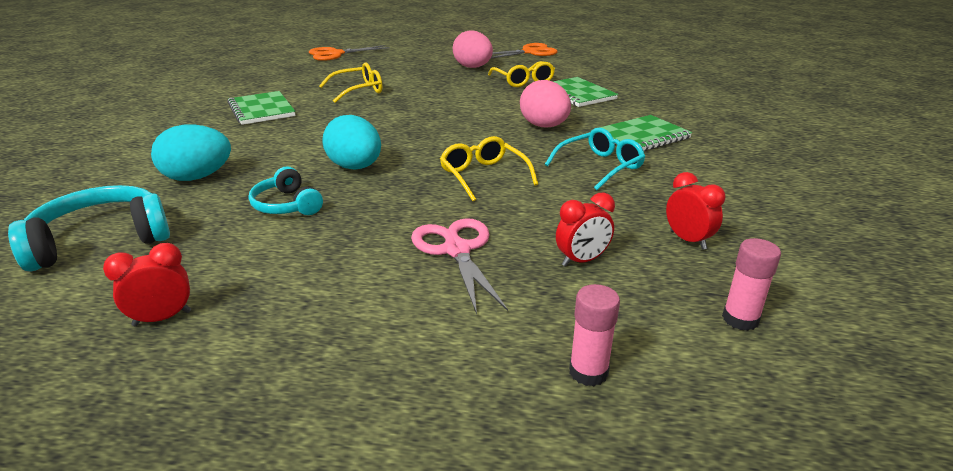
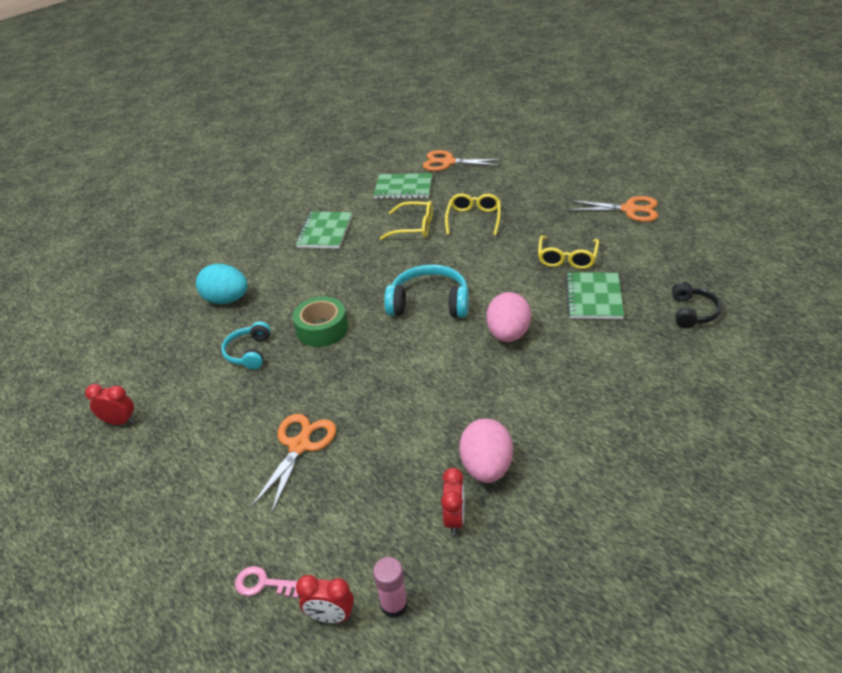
camera: 40 degrees right, 10 degrees up
turquoise headphones [8,185,170,271] -> turquoise headphones moved to [384,264,469,318]
turquoise egg [322,115,381,169] -> green tape [292,296,348,347]
pink scissors [411,218,508,314] -> orange scissors [251,414,336,514]
yellow glasses [440,136,538,201] -> yellow glasses moved to [445,193,501,236]
pink egg [453,31,493,68] -> pink egg moved to [459,418,513,483]
turquoise glasses [545,128,645,190] -> none
red clock [556,192,615,267] -> red clock moved to [296,575,354,623]
pink glue stick [569,284,620,386] -> pink key [235,566,299,598]
green notebook [600,115,692,151] -> green notebook moved to [374,173,432,199]
none -> black headphones [672,282,722,328]

